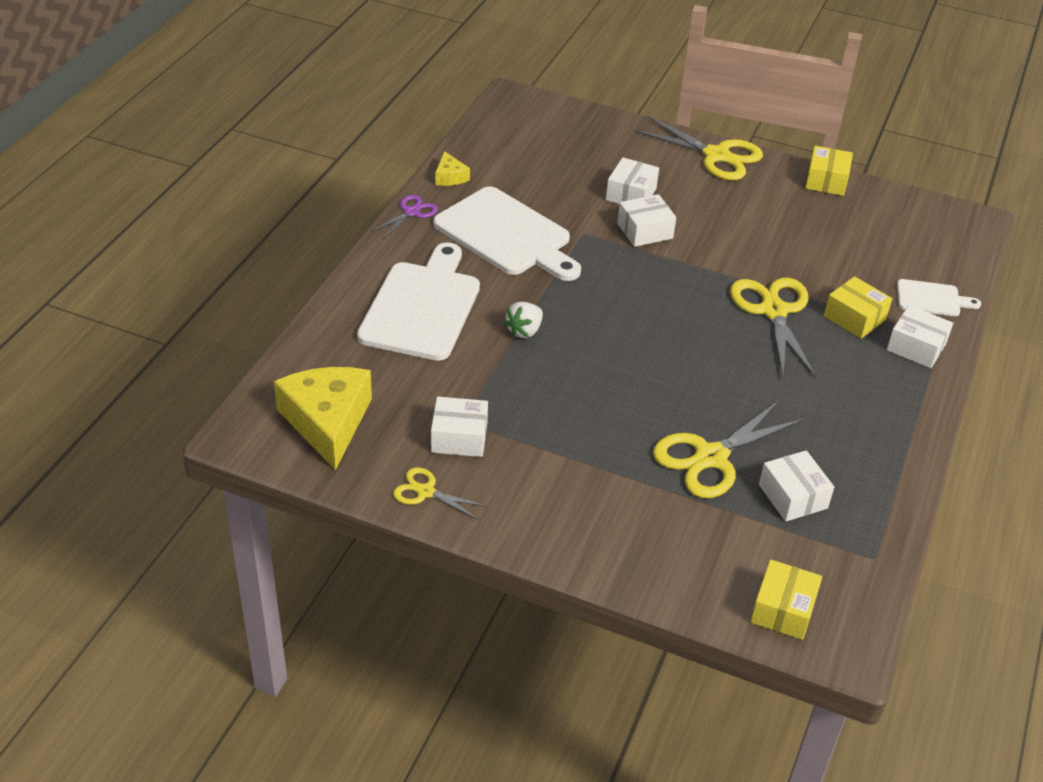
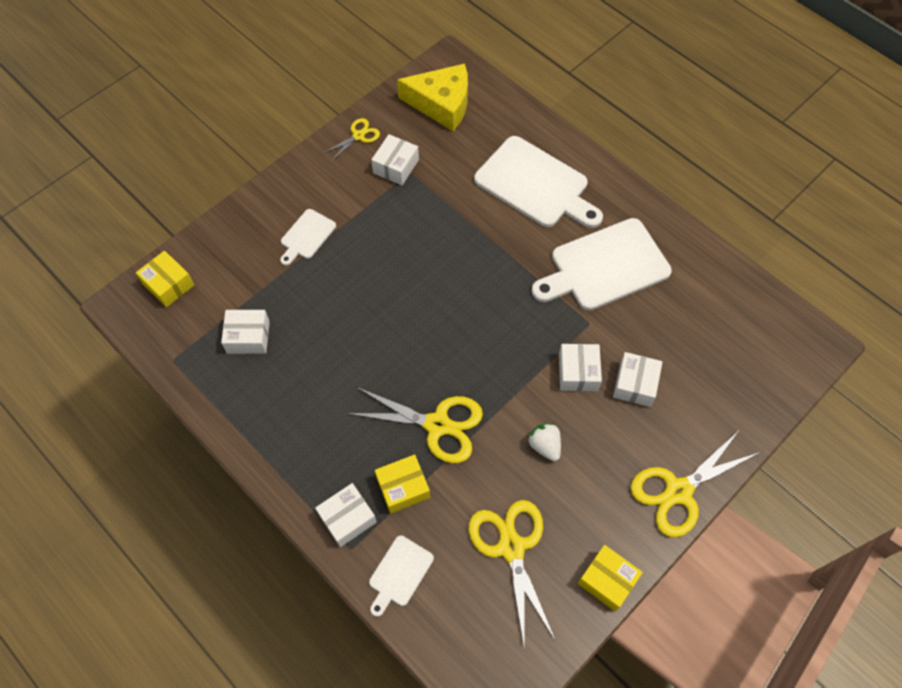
camera: 115 degrees right, 20 degrees up
purple scissors [371,195,438,238] -> none
yellow cheese [435,151,470,186] -> none
white strawberry [504,302,543,338] -> white strawberry moved to [527,423,561,461]
white box [606,157,659,204] -> white box turned 60 degrees clockwise [613,352,663,407]
yellow scissors [653,400,805,498] -> yellow scissors moved to [468,500,555,650]
none -> white cutting board [280,209,336,266]

